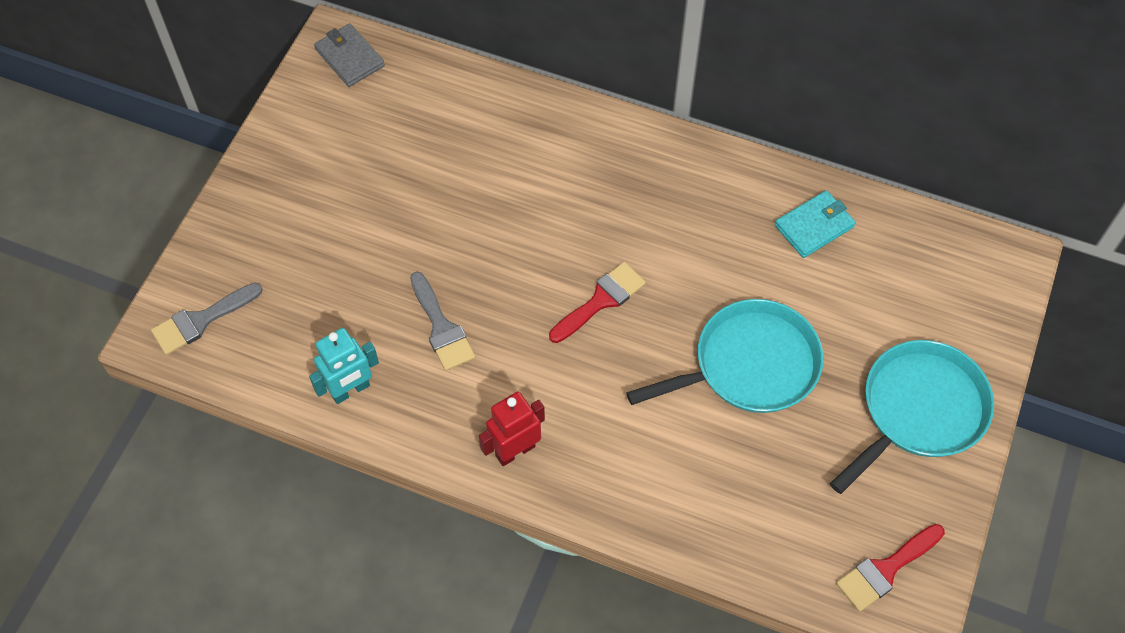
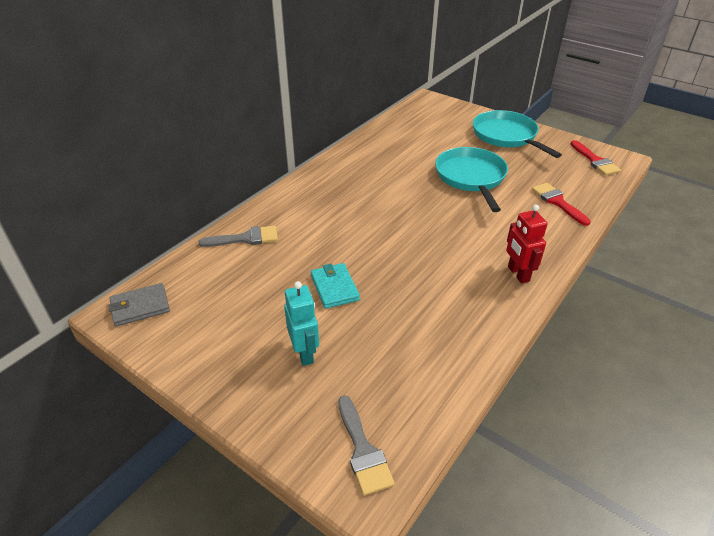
camera: 75 degrees left, 20 degrees down
turquoise robot [309,328,379,404] -> turquoise robot moved to [284,281,319,366]
grey brush [410,272,475,371] -> grey brush moved to [198,226,278,247]
red brush [549,262,646,343] -> red brush moved to [532,183,591,226]
turquoise wallet [775,190,856,258] -> turquoise wallet moved to [311,263,360,309]

